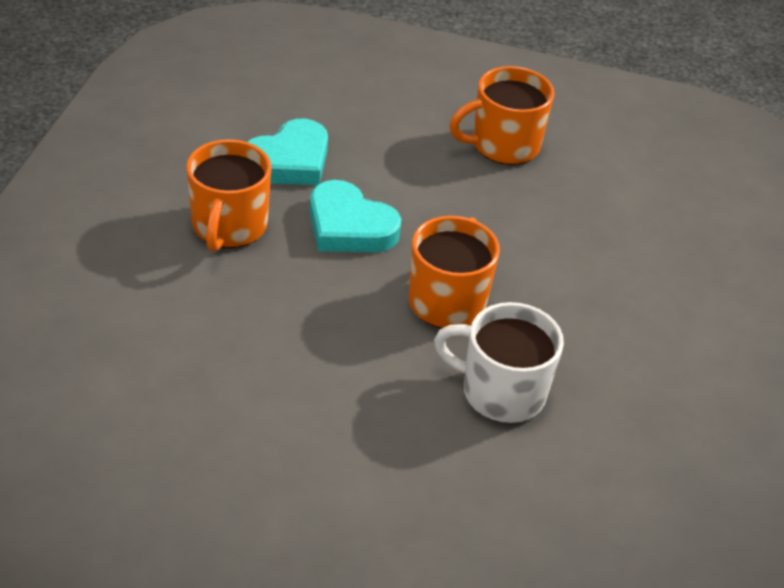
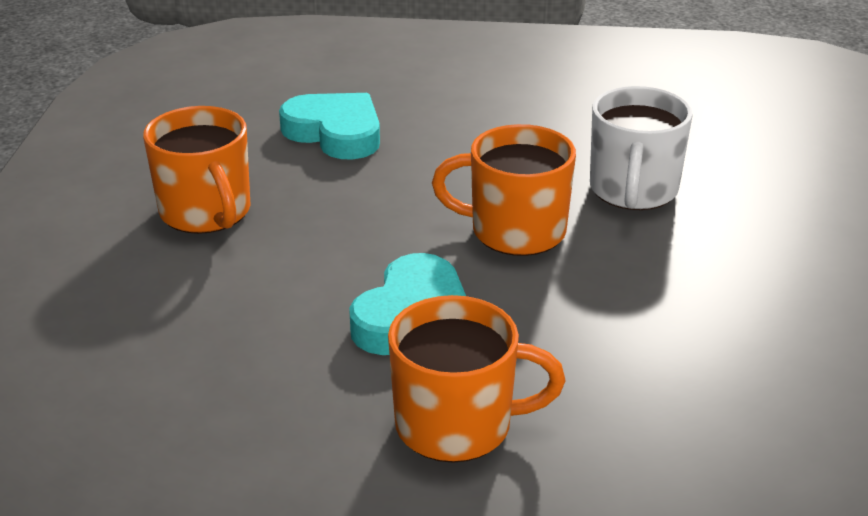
camera: 95 degrees left, 10 degrees down
turquoise heart [247,119,328,185] -> turquoise heart moved to [279,93,380,160]

